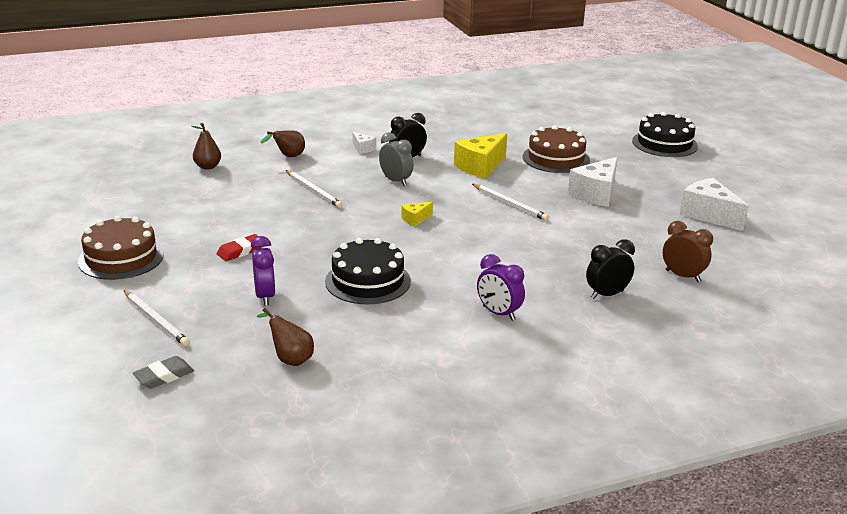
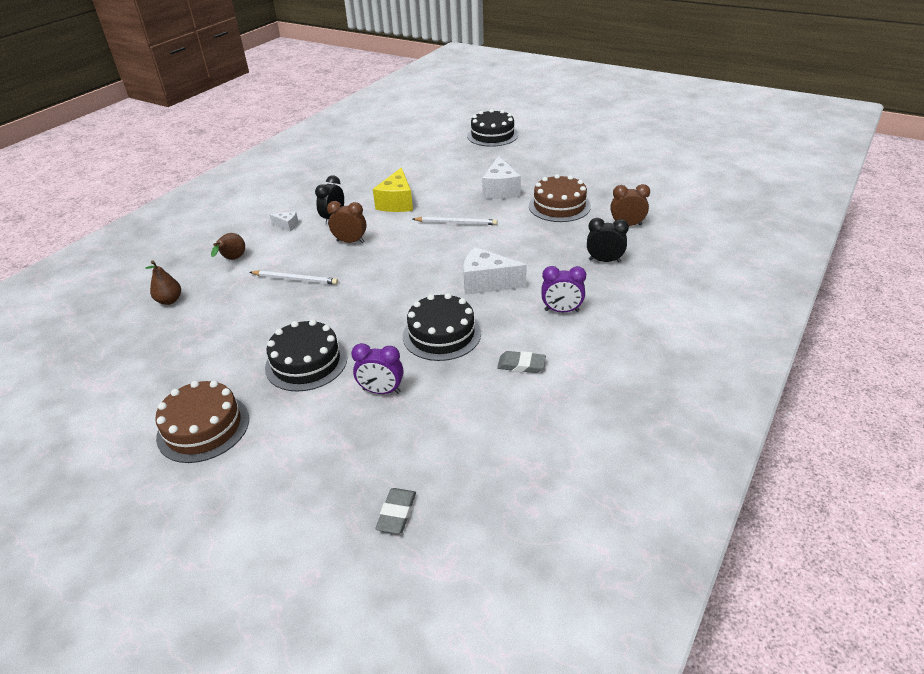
camera: 35 degrees left, 10 degrees up
white pencil [124,290,190,346] -> none
red eraser [217,234,261,261] -> black cake [265,319,347,392]
purple clock [251,236,276,306] -> purple clock turned 150 degrees clockwise [351,343,404,394]
brown pear [257,308,314,366] -> none
grey clock [379,132,413,186] -> brown clock [327,201,366,243]
yellow cheese [402,202,433,227] -> none
brown cake [523,125,590,173] -> brown cake moved to [529,174,591,222]
black clock [586,239,635,299] -> black clock turned 75 degrees clockwise [587,218,629,263]
white cheese [680,178,748,231] -> white cheese moved to [463,247,527,295]
none -> grey eraser [497,351,546,373]

